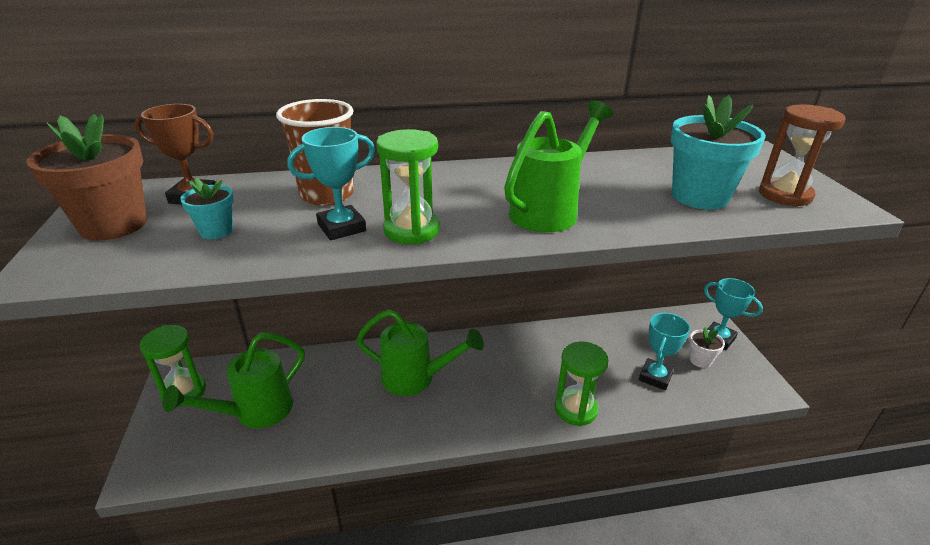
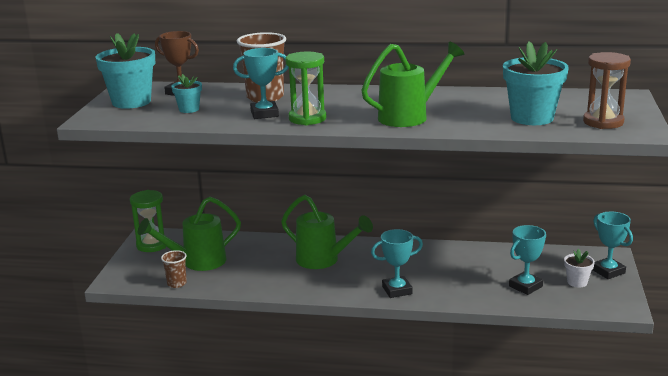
camera: 20 degrees right, 10 degrees down
brown flower pot [26,114,147,241] -> turquoise flower pot [96,33,155,109]
green hourglass [555,341,608,426] -> none
none -> brown cup [161,250,187,288]
none -> turquoise trophy [371,229,423,298]

